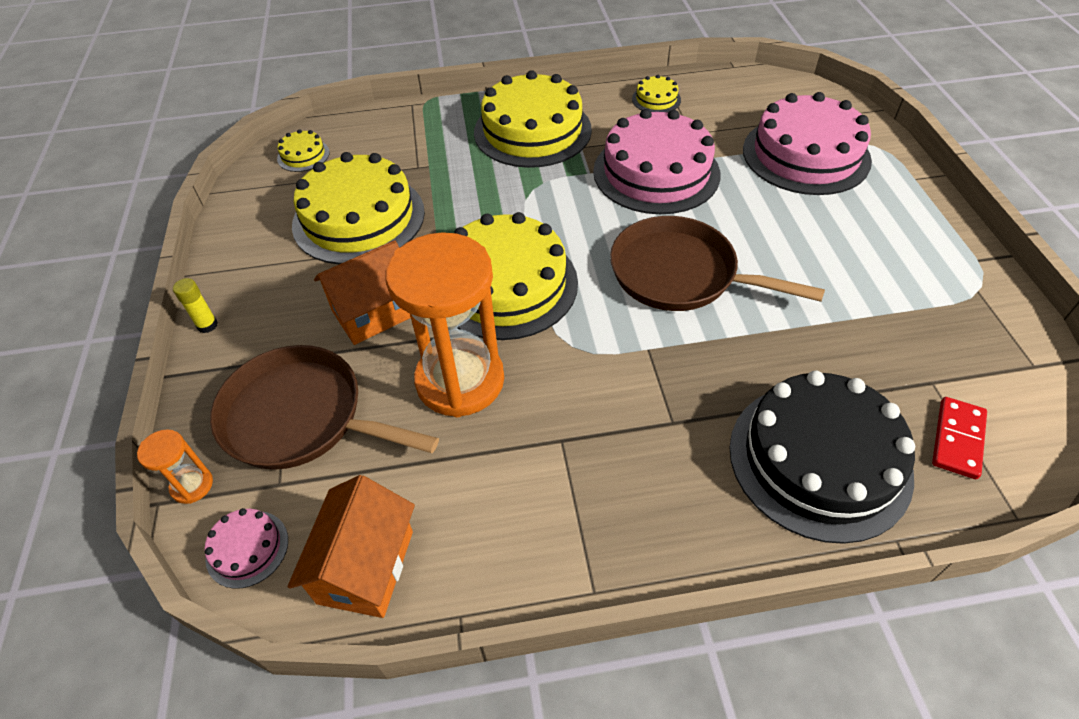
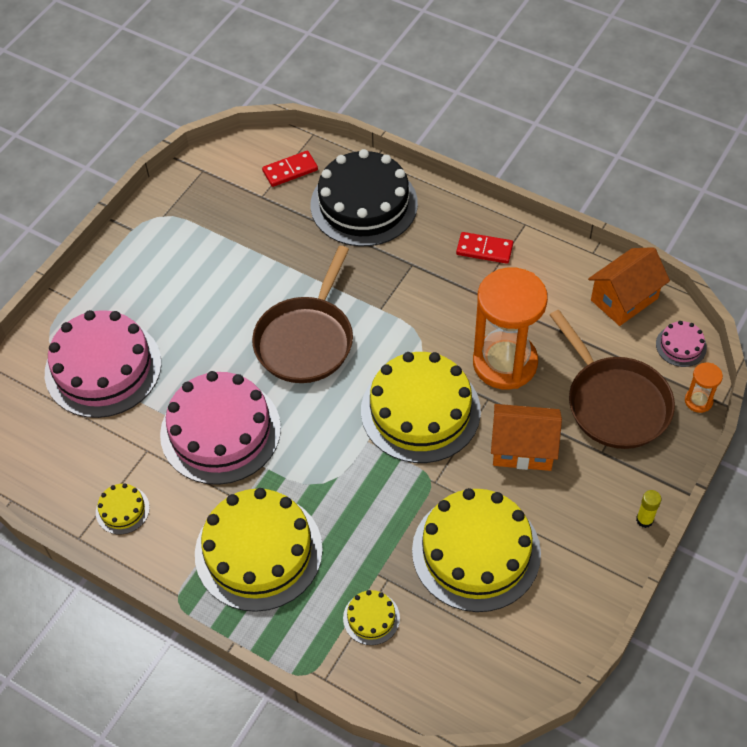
camera: 140 degrees left, 5 degrees up
yellow cake [277,129,330,172] -> yellow cake moved to [343,590,400,645]
brown pan [610,216,825,311] -> brown pan turned 45 degrees clockwise [252,246,353,383]
none -> red domino [456,232,513,264]

